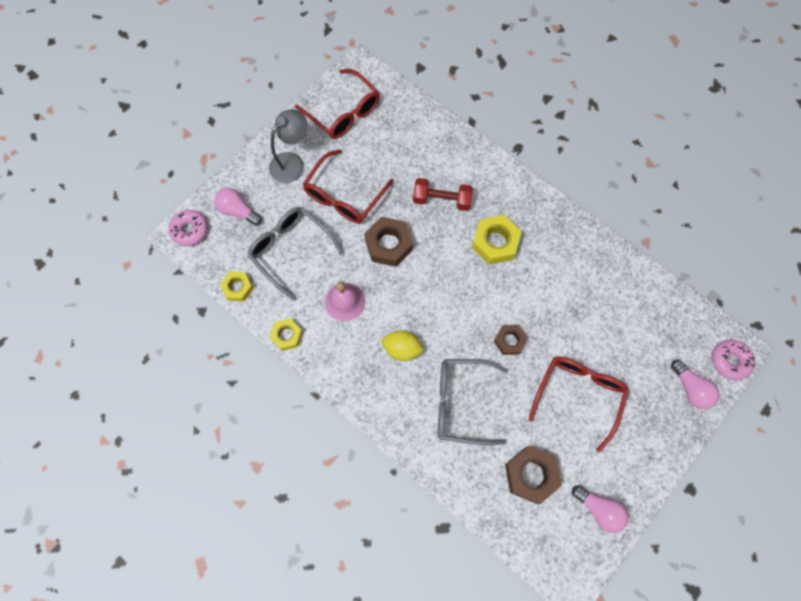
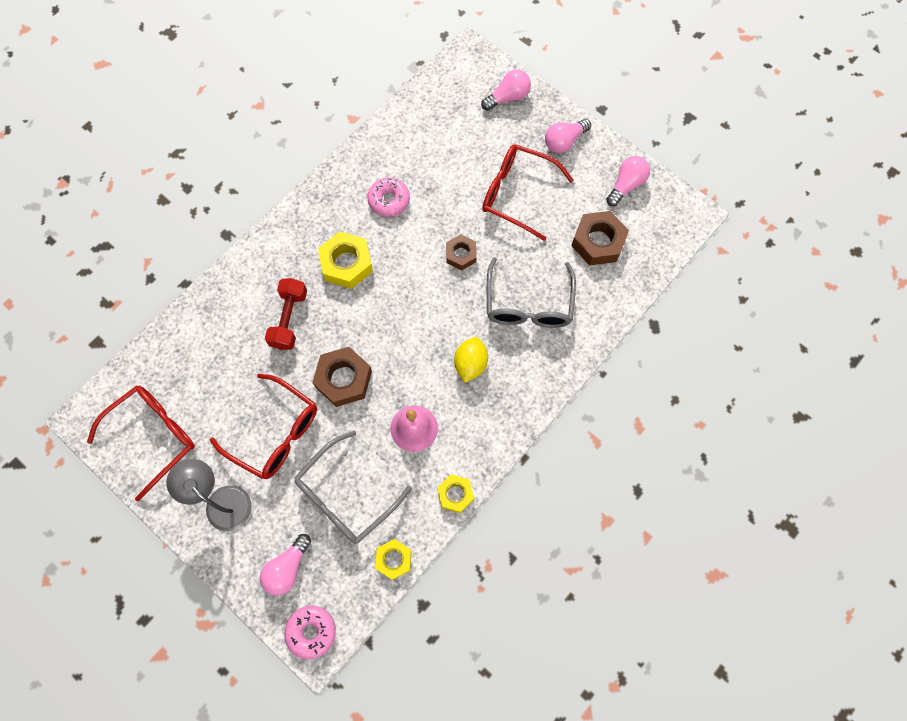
camera: 90 degrees left, 0 degrees up
pink donut [712,340,755,380] -> pink donut moved to [367,177,410,217]
none -> pink light bulb [545,119,591,153]

